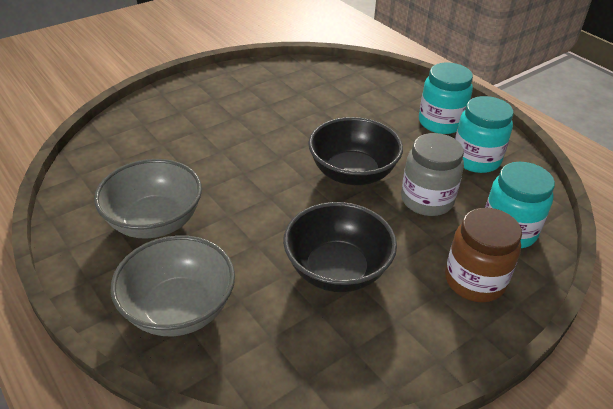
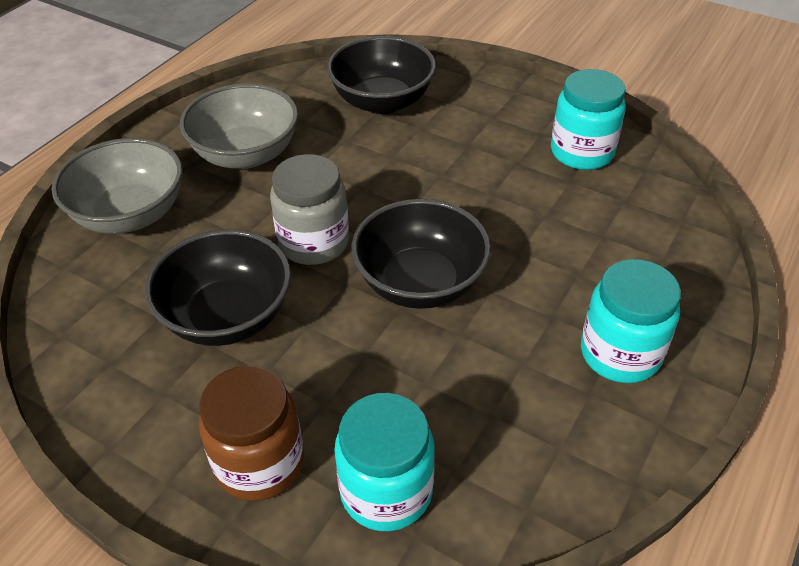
camera: 70 degrees right, 5 degrees up
grey jar [401,133,464,216] -> grey jar moved to [270,154,349,265]
turquoise jar [455,96,514,173] -> turquoise jar moved to [551,69,626,170]
none -> black bowl [327,36,436,114]

